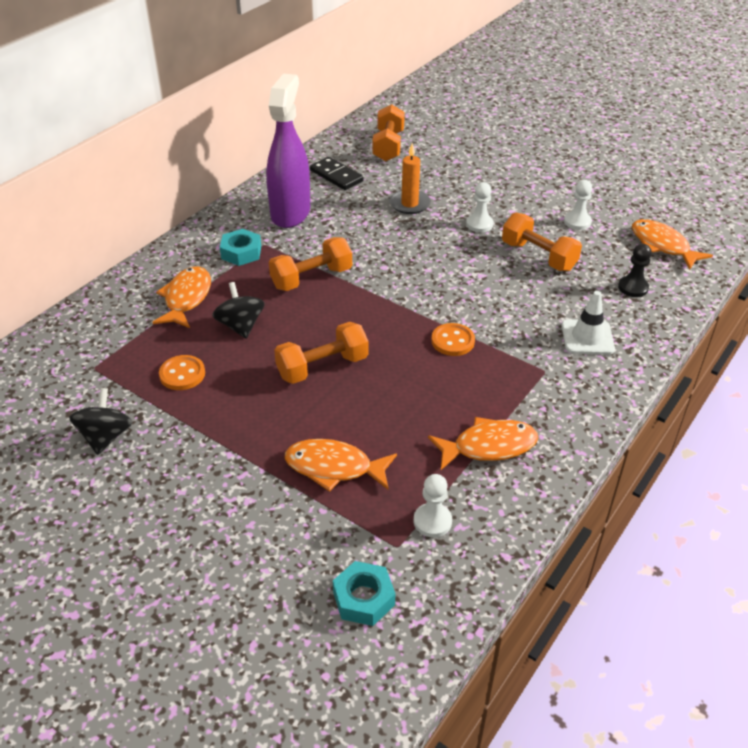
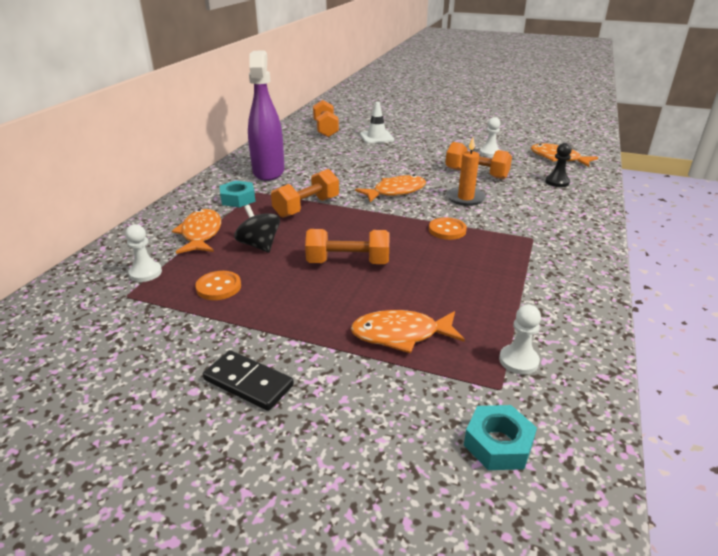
camera: 15 degrees left, 10 degrees down
black spinning top [69,388,132,455] -> none
orange dumbbell [274,322,368,384] -> orange dumbbell turned 45 degrees clockwise [305,229,389,264]
black domino [310,157,364,190] -> black domino moved to [203,350,294,411]
orange candle [390,143,431,214] -> orange candle moved to [447,138,486,206]
orange fish [428,417,538,470] -> orange fish moved to [355,175,426,202]
white pawn [466,182,494,232] -> white pawn moved to [125,224,162,282]
white traffic cone [561,291,615,355] -> white traffic cone moved to [360,102,394,144]

